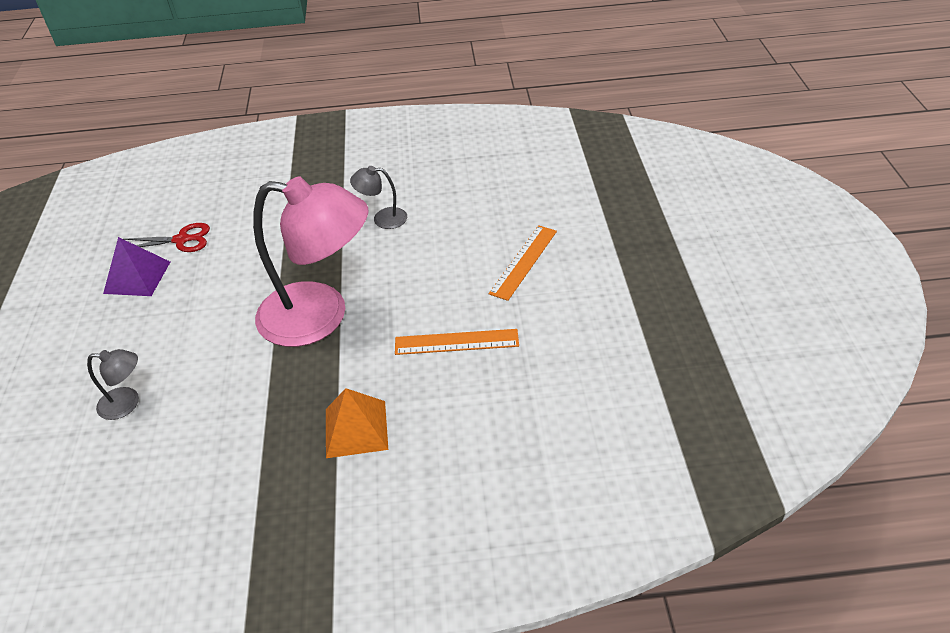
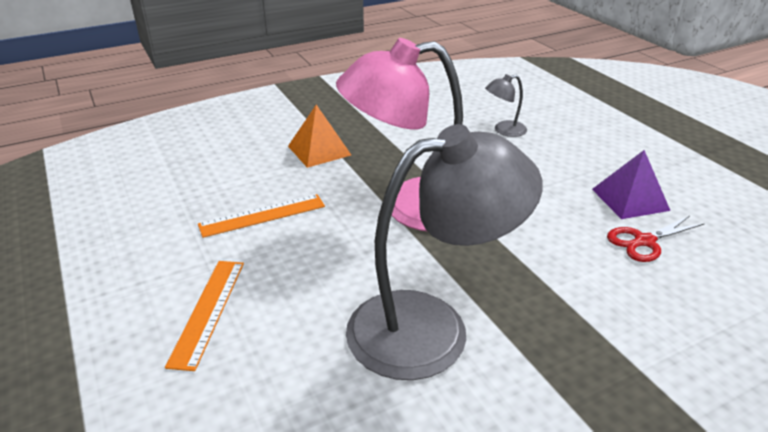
camera: 155 degrees right, 10 degrees down
grey lamp [350,166,407,229] -> grey lamp [346,124,543,380], size x2.38

